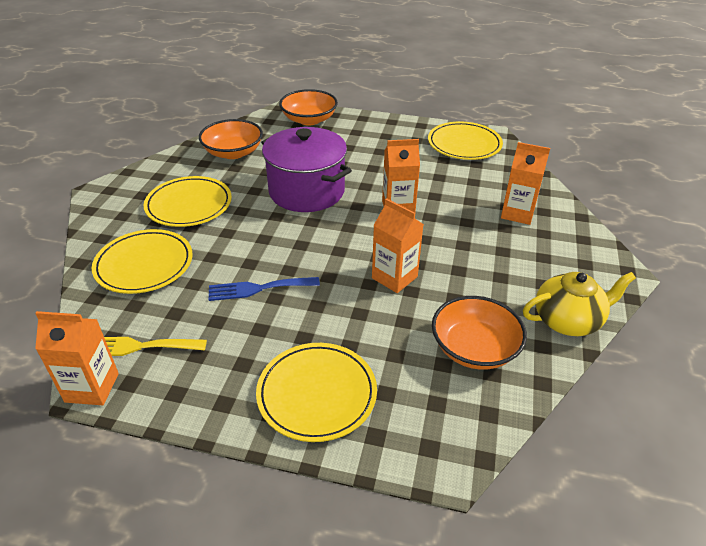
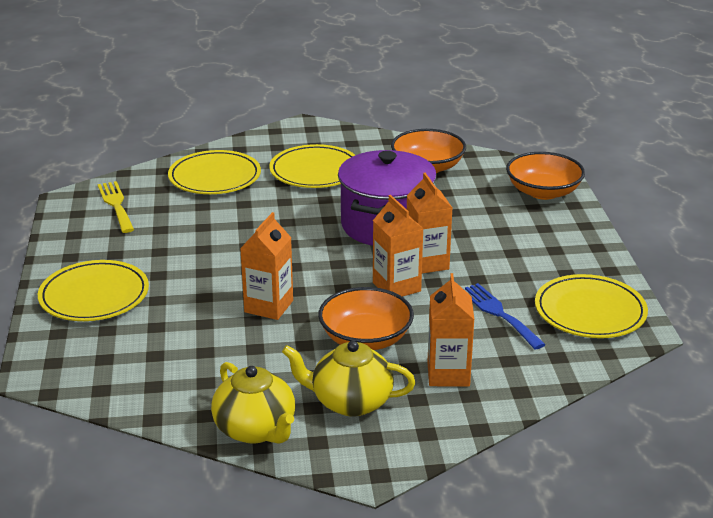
camera: 70 degrees right, 10 degrees down
orange carton [35,311,119,405] -> orange carton moved to [407,173,452,274]
blue fork [208,277,320,301] -> blue fork moved to [465,283,546,349]
orange bowl [432,296,527,370] -> orange bowl moved to [318,287,414,350]
none -> yellow teapot [282,341,415,417]

